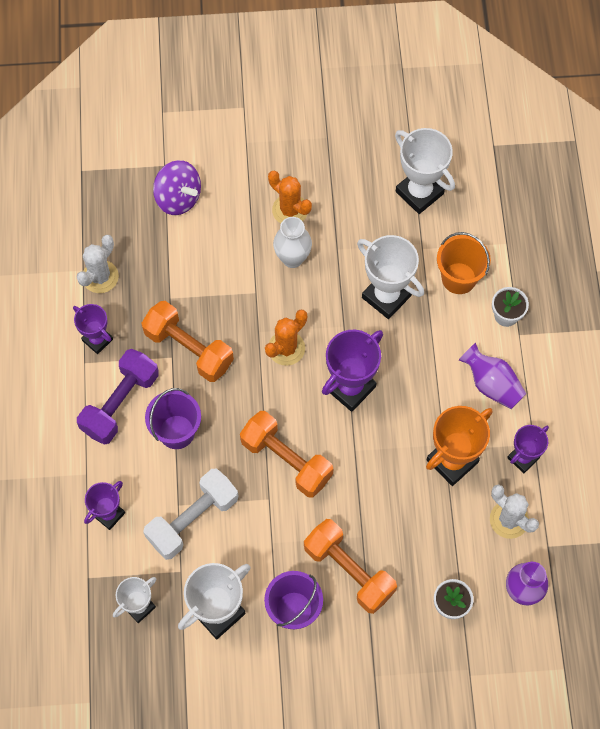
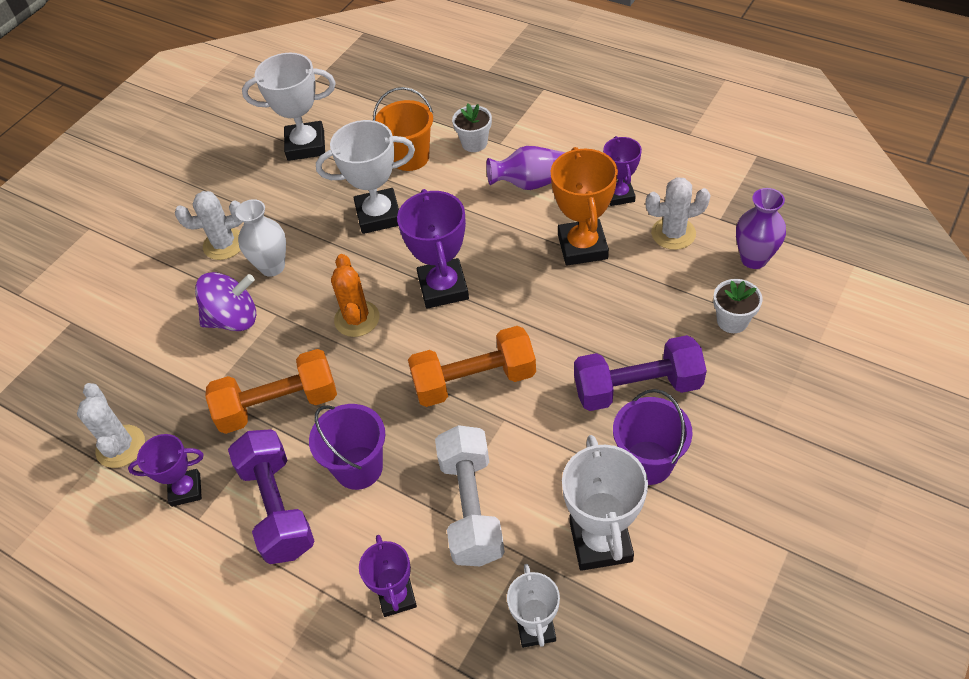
camera: 50 degrees left, 15 degrees down
purple spinning top [153,160,201,215] -> purple spinning top moved to [195,272,256,331]
orange cactus [268,171,312,223] -> white cactus [175,191,243,260]
orange dumbbell [304,519,397,614] -> purple dumbbell [574,335,707,411]

